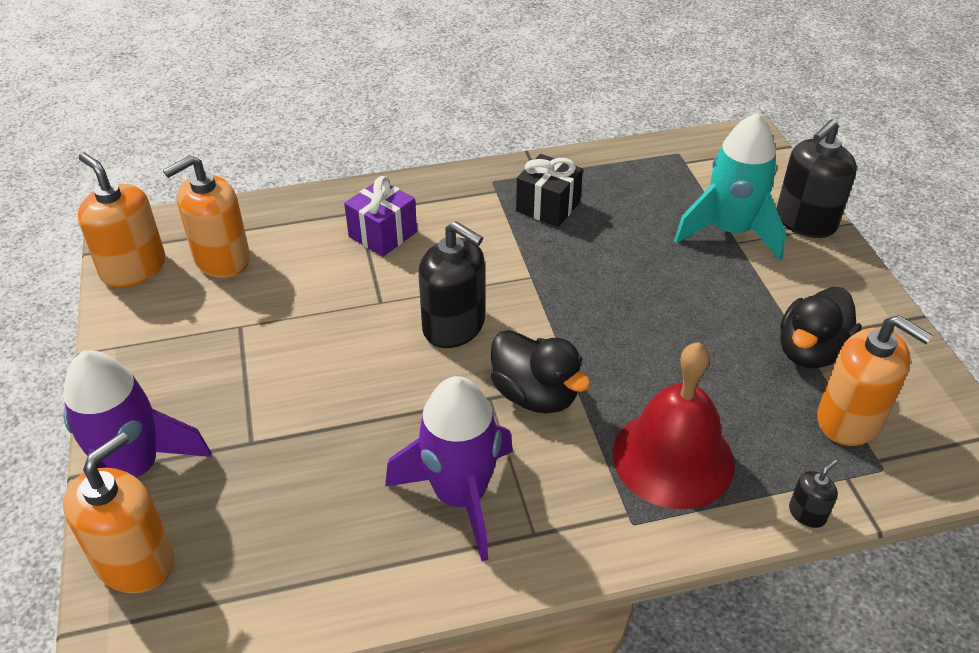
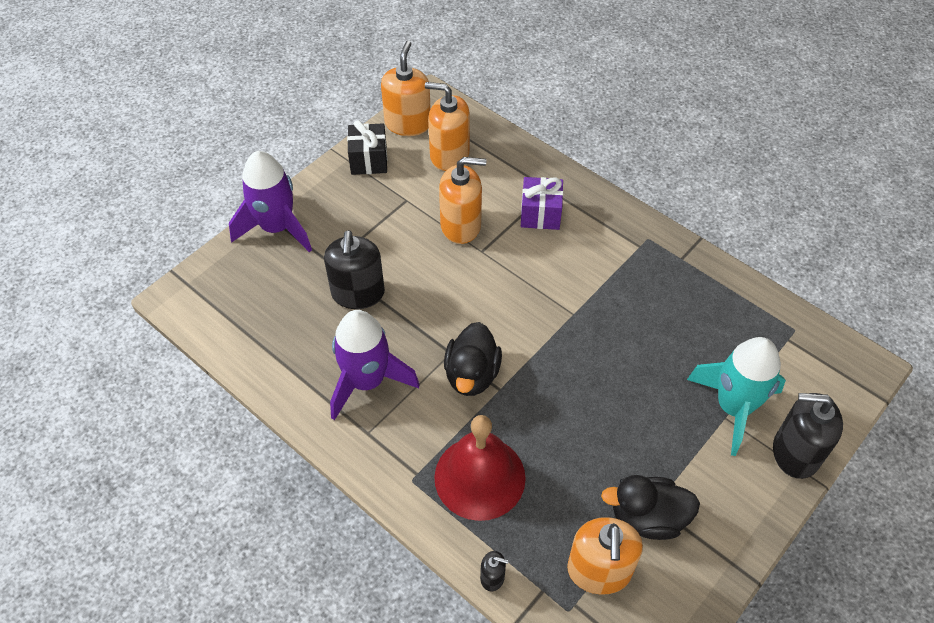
camera: 55 degrees right, 10 degrees up
orange soap dispenser [63,432,174,593] -> orange soap dispenser moved to [439,157,486,244]
black soap dispenser [418,221,485,348] -> black soap dispenser moved to [324,230,385,309]
black gift [516,154,583,227] -> black gift moved to [347,120,387,175]

